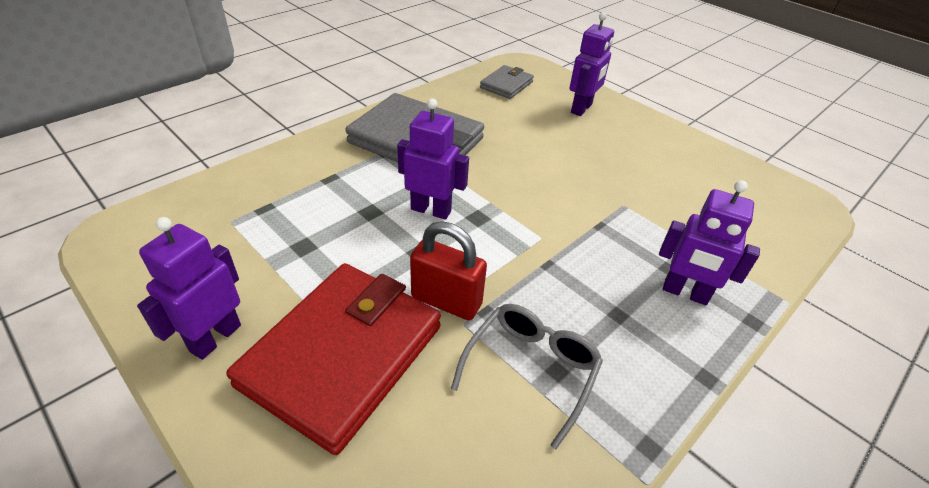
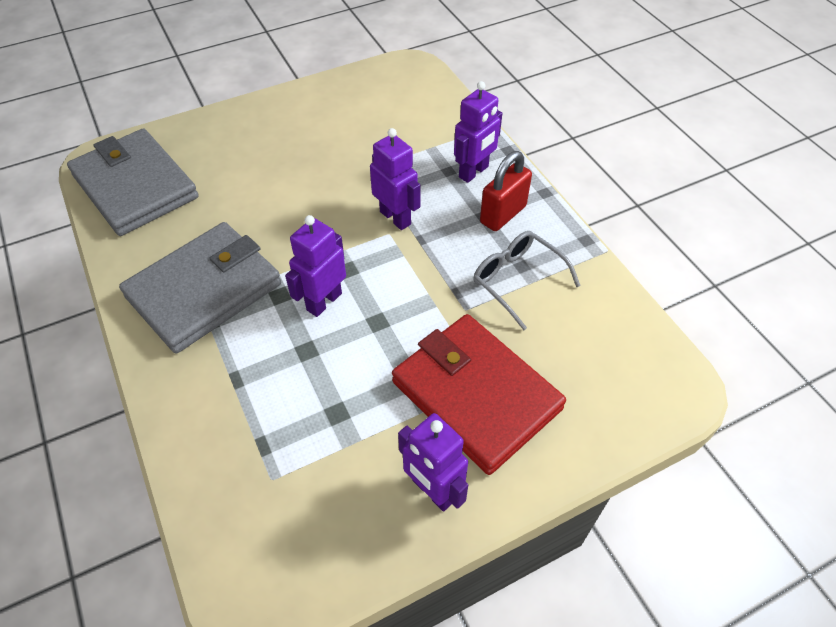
camera: 70 degrees left, 10 degrees up
red padlock [410,221,487,320] -> red padlock moved to [480,151,532,231]
grey wallet [480,65,534,99] -> grey wallet [67,128,199,236], size x2.01
purple robot [569,12,614,116] -> purple robot moved to [370,128,421,230]

